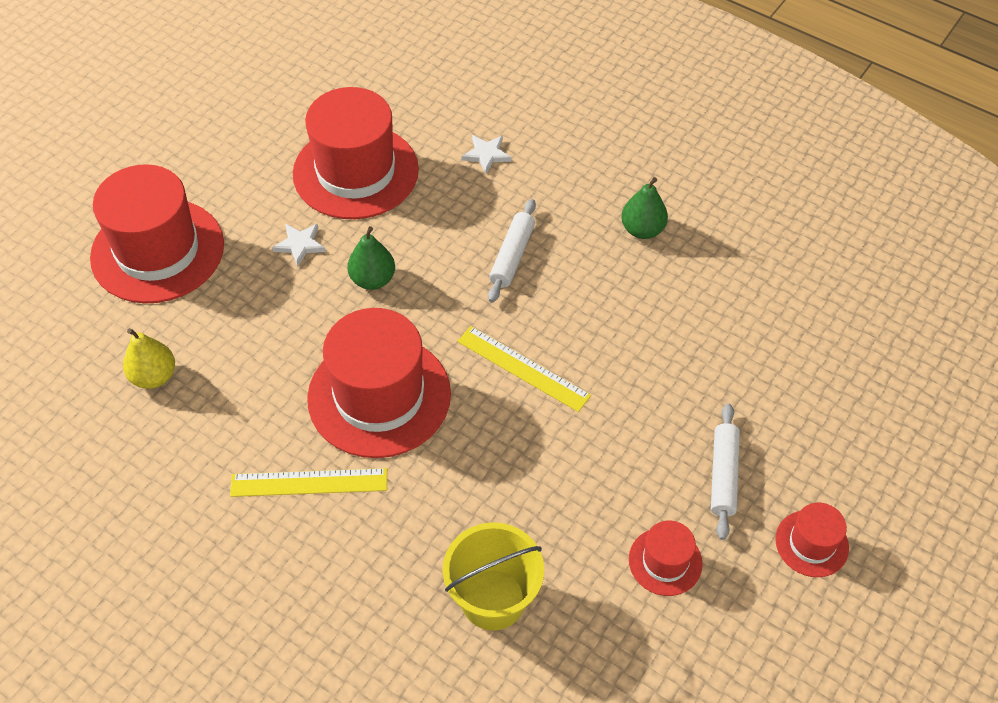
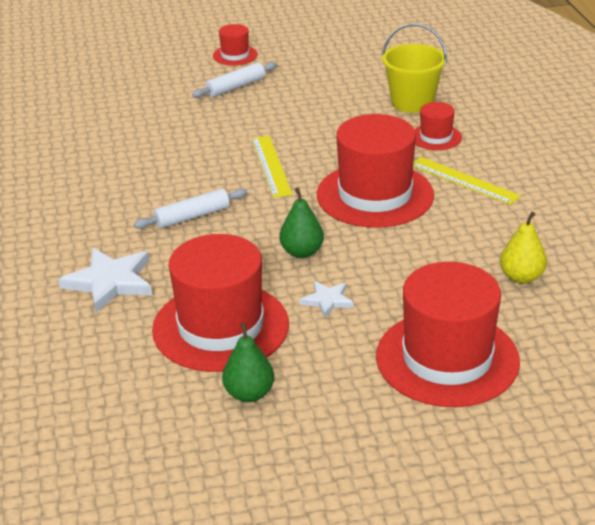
camera: 135 degrees left, 20 degrees down
white star [461,135,512,174] -> white star [58,248,152,313], size x1.82
green pear [621,177,668,239] -> green pear moved to [222,323,274,402]
red hat [629,521,703,596] -> red hat moved to [414,102,462,150]

